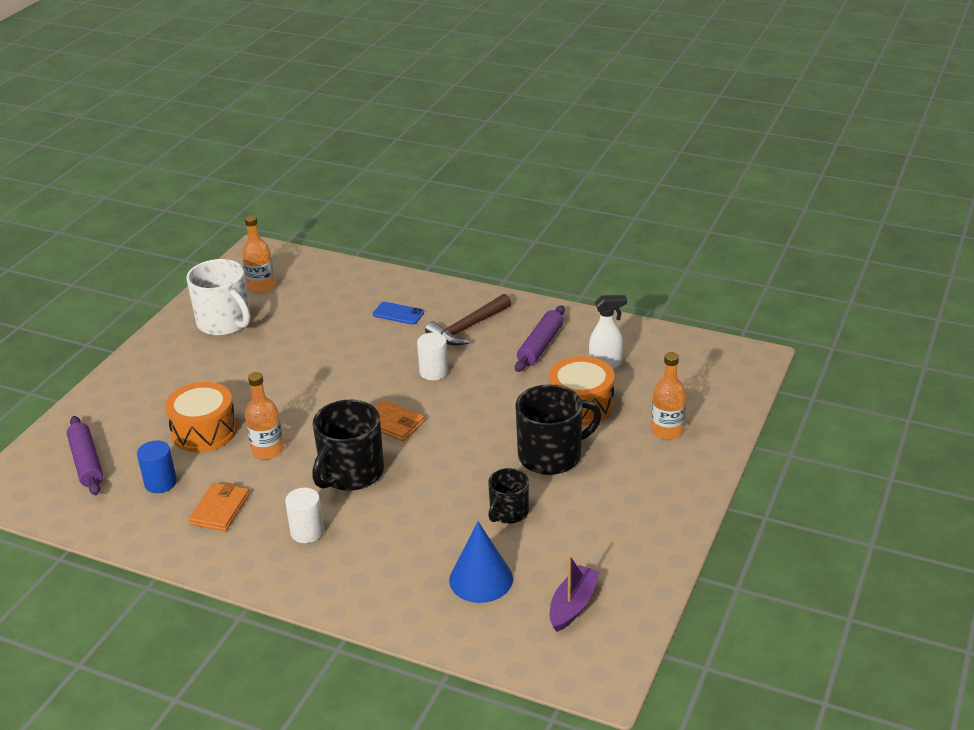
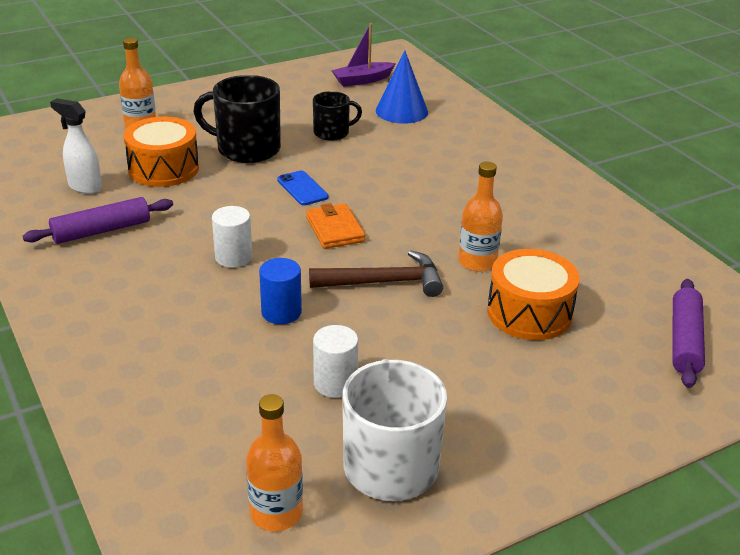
camera: 145 degrees left, 0 degrees up
blue cylinder [137,440,177,493] -> blue cylinder moved to [259,258,302,324]
orange wallet [189,482,249,531] -> none
white cylinder [285,488,324,543] -> white cylinder moved to [313,325,358,398]
black mug [312,400,384,491] -> none
blue phone [373,302,424,325] -> blue phone moved to [277,170,328,205]
brown hammer [425,294,511,346] -> brown hammer moved to [309,250,443,297]

